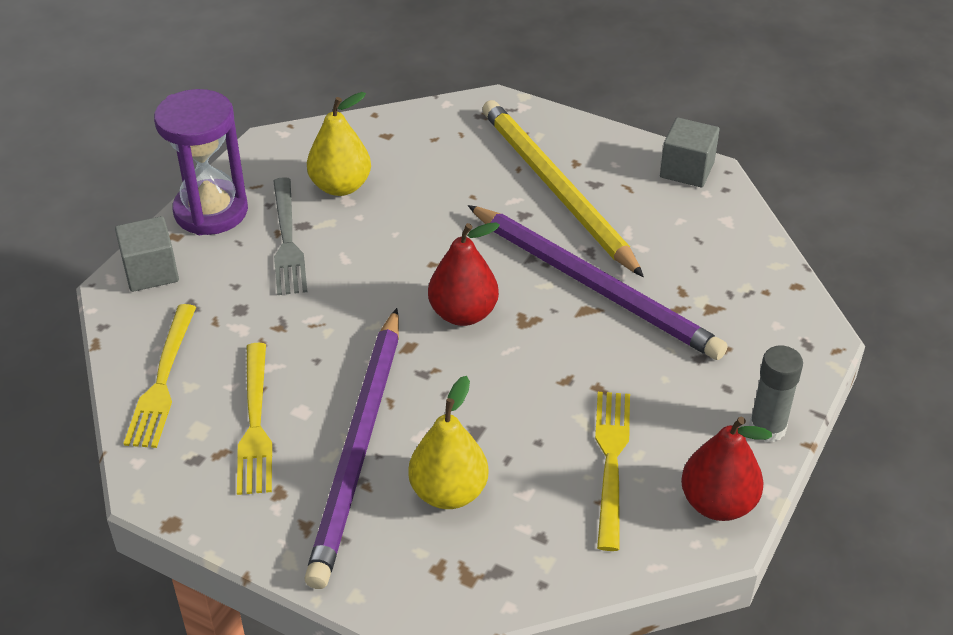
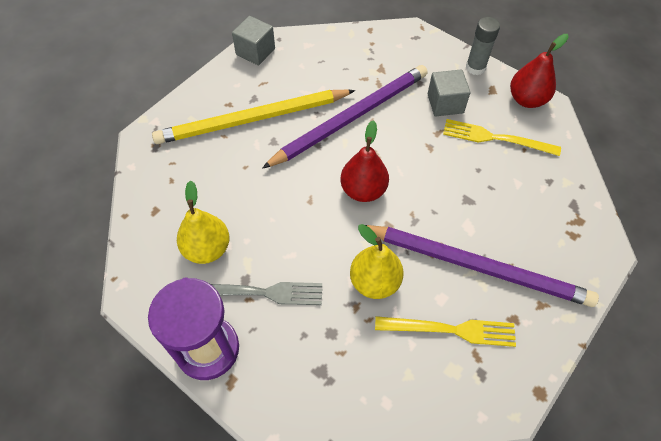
camera: 80 degrees left, 15 degrees up
grey cube [115,216,179,292] -> grey cube moved to [428,70,470,117]
yellow fork [123,304,196,448] -> none
yellow pear [408,376,489,509] -> yellow pear moved to [350,224,404,299]

